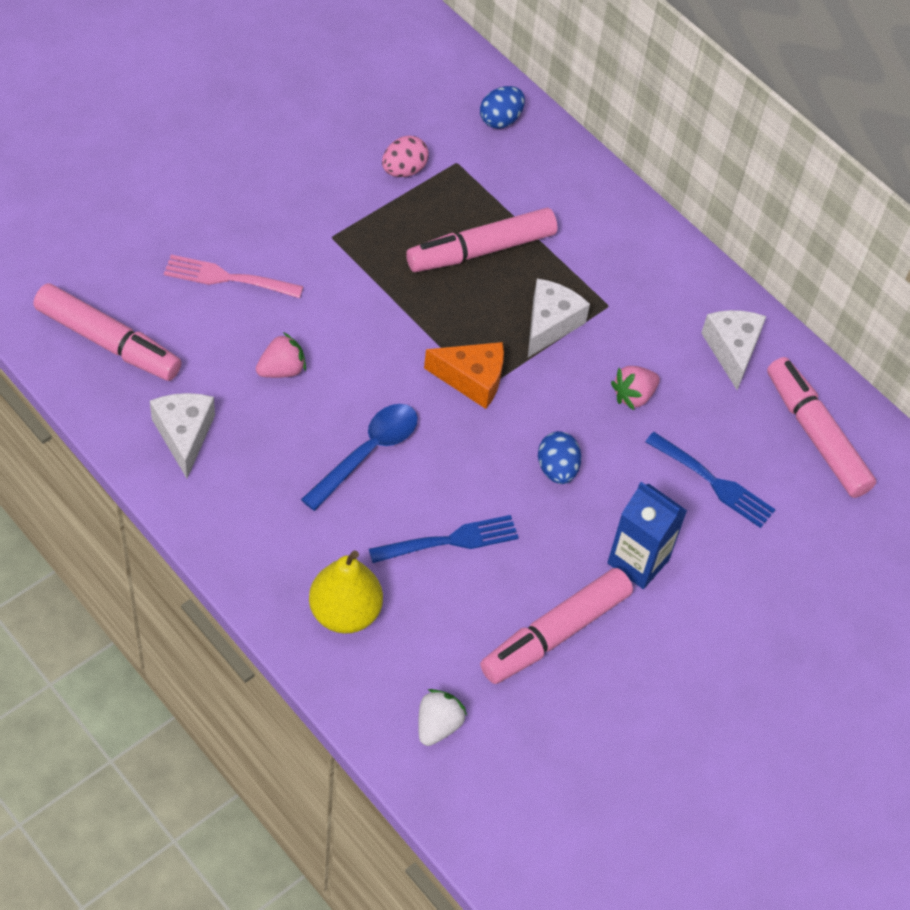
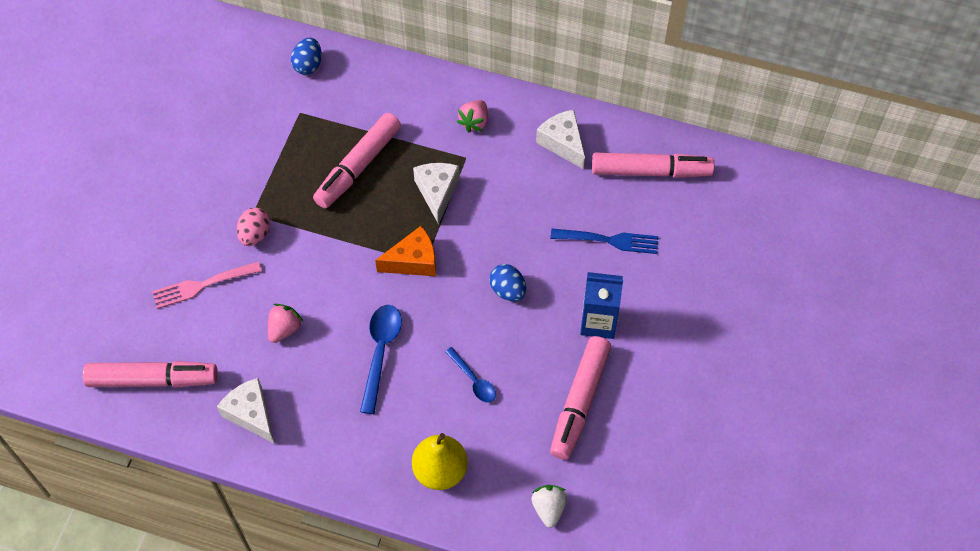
camera: 25 degrees left, 5 degrees up
blue fork [369,515,519,563] -> blue spoon [445,347,496,402]
pink egg [382,136,429,177] -> pink egg moved to [237,208,270,246]
pink strawberry [611,366,660,410] -> pink strawberry moved to [457,100,488,132]
pink marker [767,357,876,498] -> pink marker turned 150 degrees clockwise [592,153,714,178]

